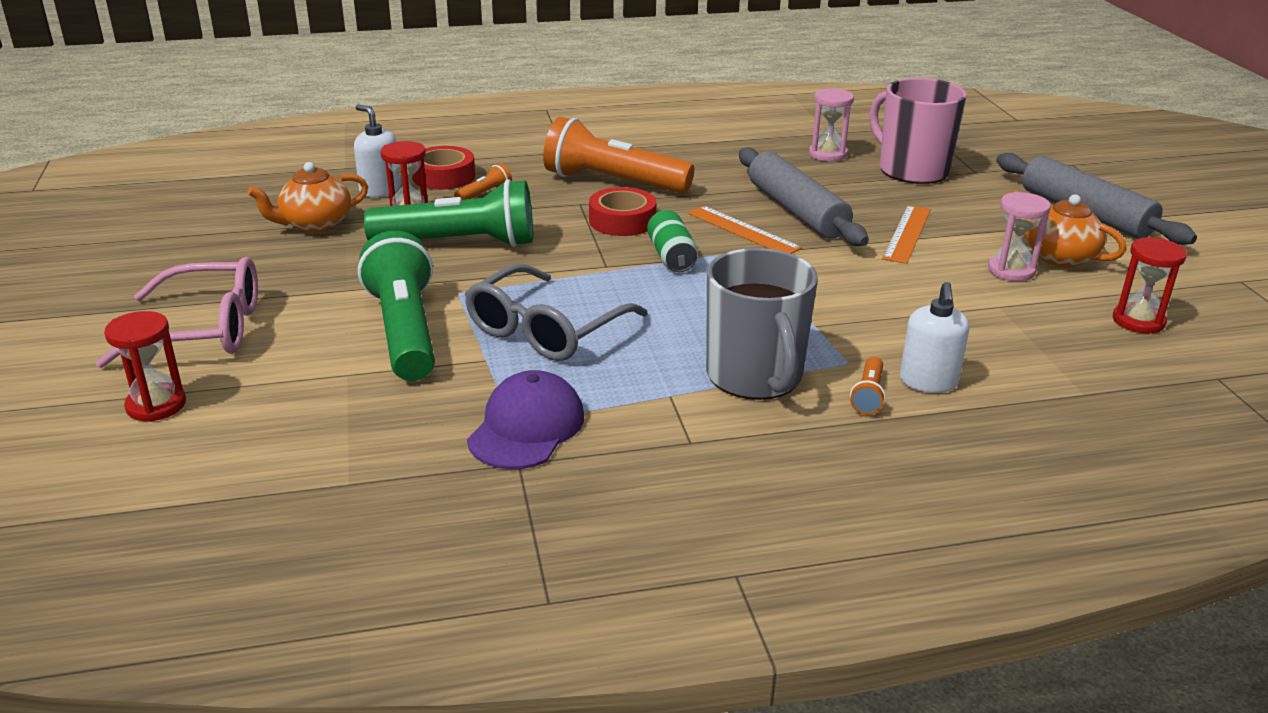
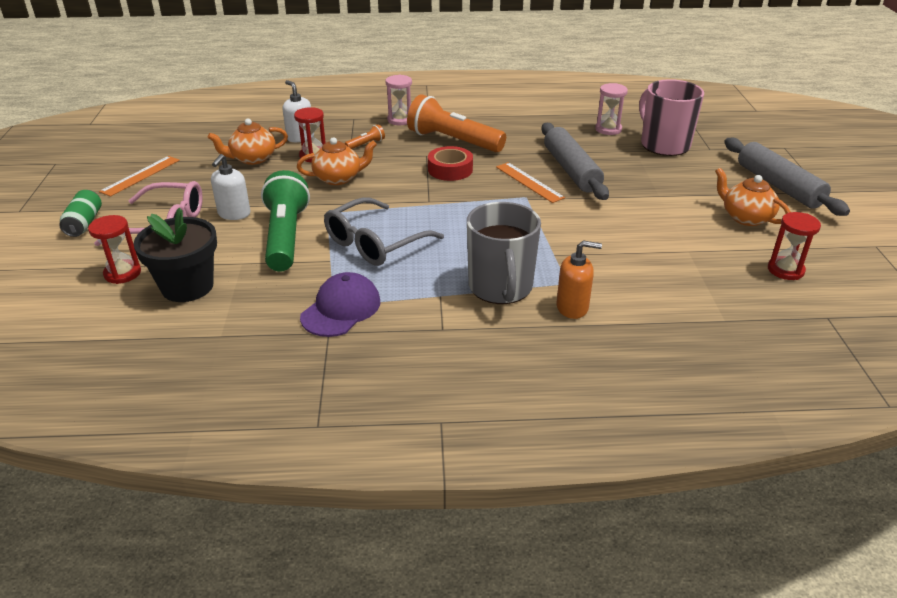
camera: 10 degrees right, 5 degrees up
green flashlight [364,179,533,247] -> orange teapot [297,137,377,185]
red tape [412,146,475,190] -> none
green can [647,210,697,272] -> green can moved to [59,190,102,237]
orange flashlight [850,357,886,415] -> orange soap dispenser [557,240,602,319]
orange ruler [882,205,931,264] -> orange ruler moved to [99,156,180,197]
white soap dispenser [900,282,969,393] -> white soap dispenser moved to [211,154,251,220]
pink hourglass [988,192,1051,281] -> pink hourglass moved to [385,75,412,125]
none -> black flower pot [134,208,217,302]

